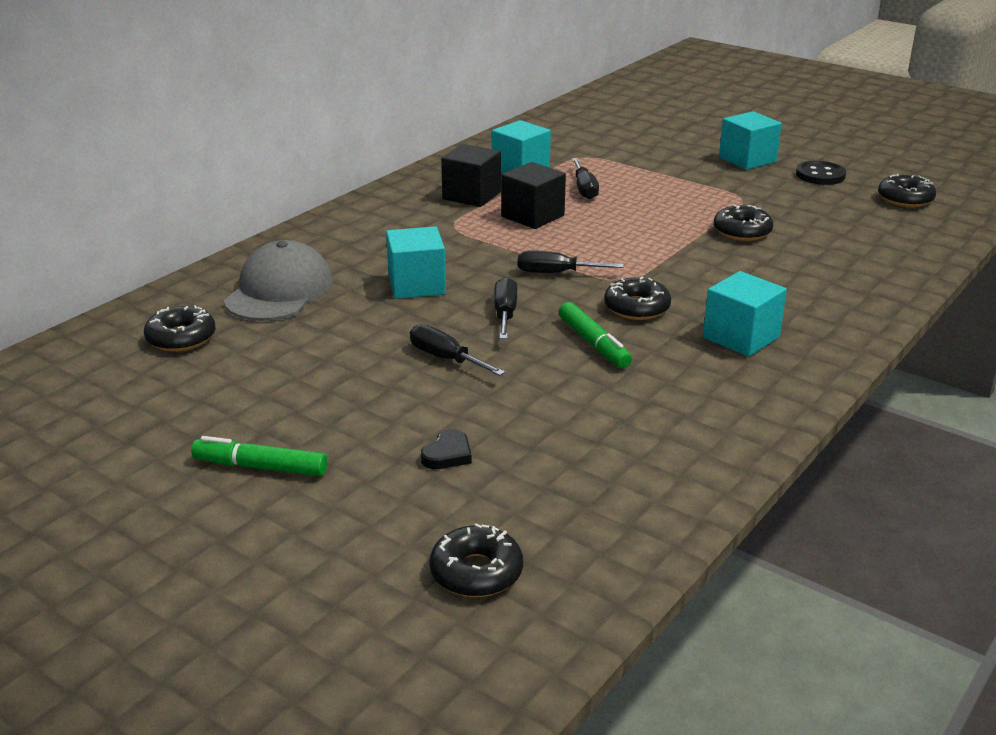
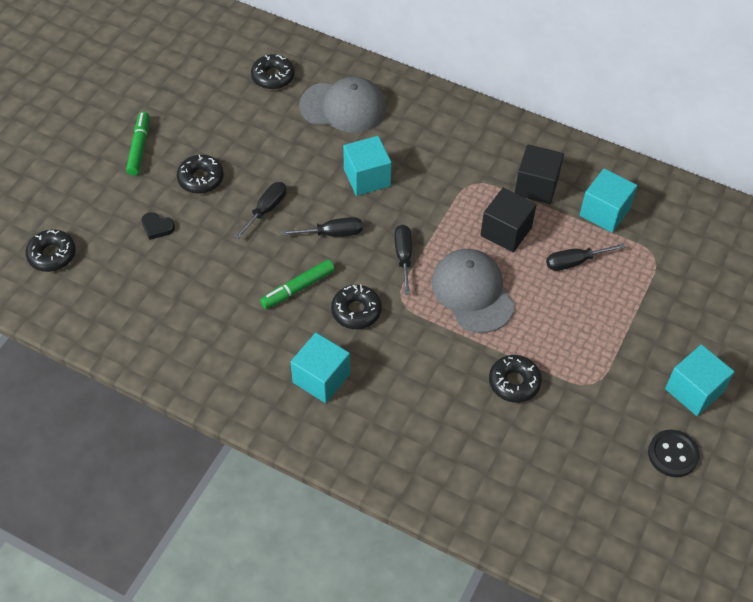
camera: 80 degrees right, 25 degrees up
black donut [878,174,936,207] -> black donut moved to [177,155,224,194]
none -> grey cap [432,249,515,333]

